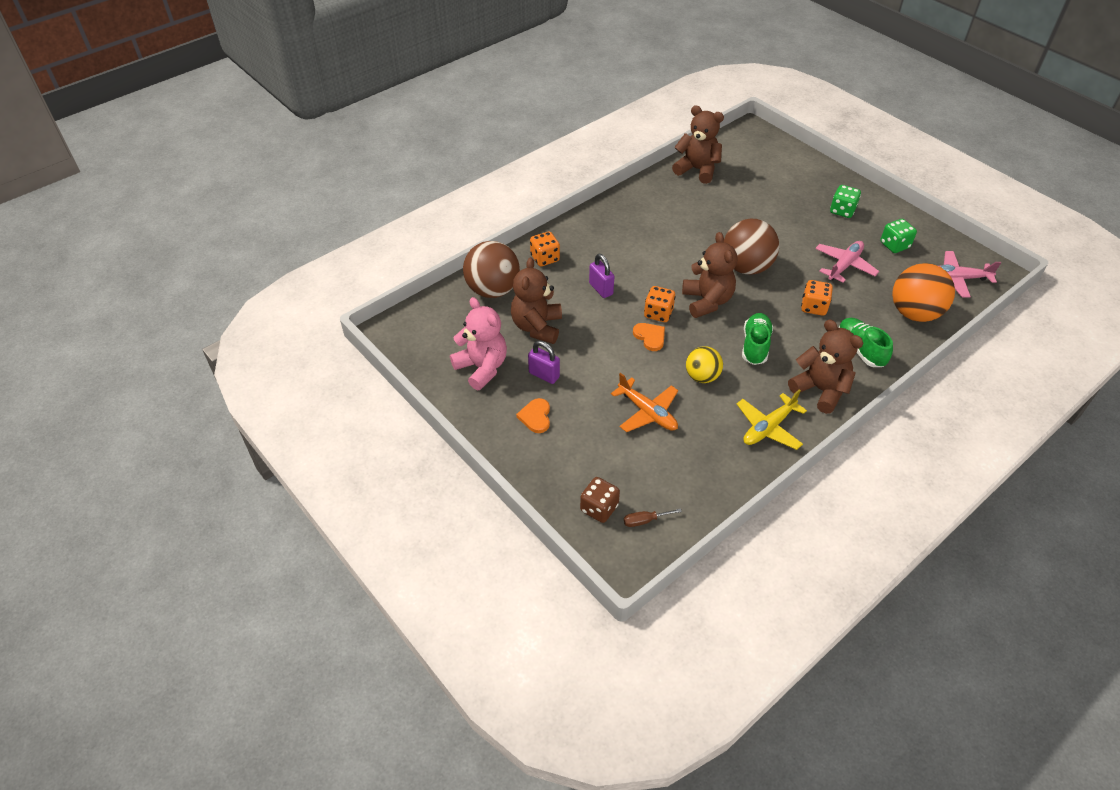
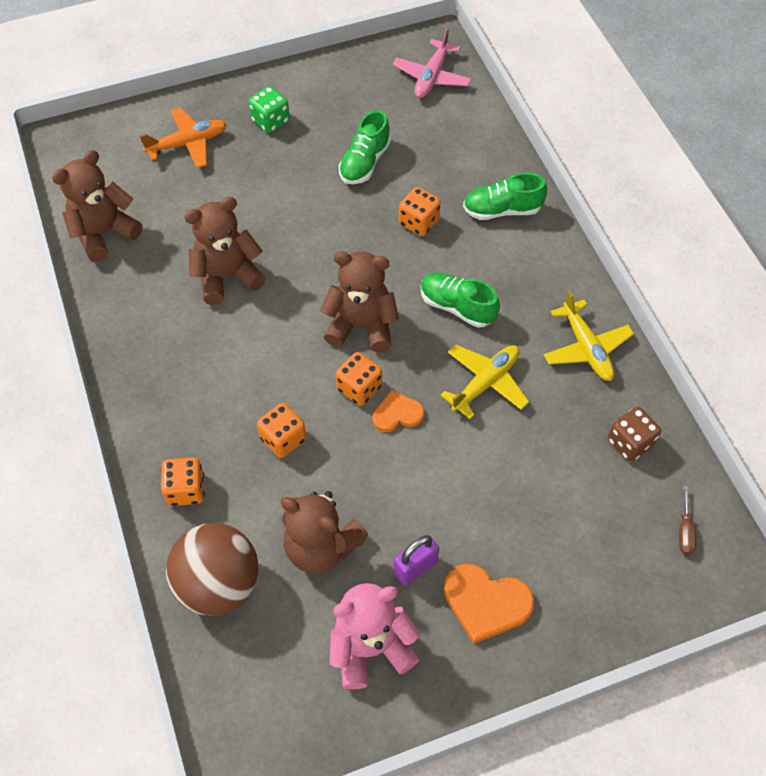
camera: 70 degrees left, 10 degrees up
orange heart [516,398,550,433] -> orange heart [444,563,534,644], size x1.58
brown dice [580,477,620,523] -> brown dice moved to [608,407,661,462]
purple padlock [589,254,614,298] -> orange dice [257,403,306,458]
orange plane [611,373,678,432] -> orange plane moved to [140,107,227,168]
yellow ball [686,346,723,383] -> yellow plane [440,345,529,419]
brown ball [724,219,779,275] -> none
brown teddy bear [788,320,863,414] -> brown teddy bear moved to [184,197,266,305]
pink plane [815,241,879,283] -> green shoe [339,110,391,184]
green dice [880,219,917,253] -> none
orange ball [892,263,955,322] -> none

